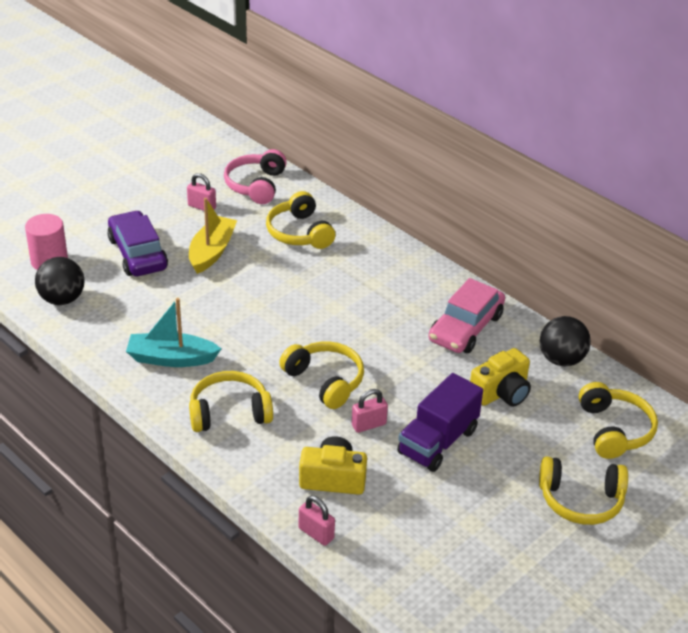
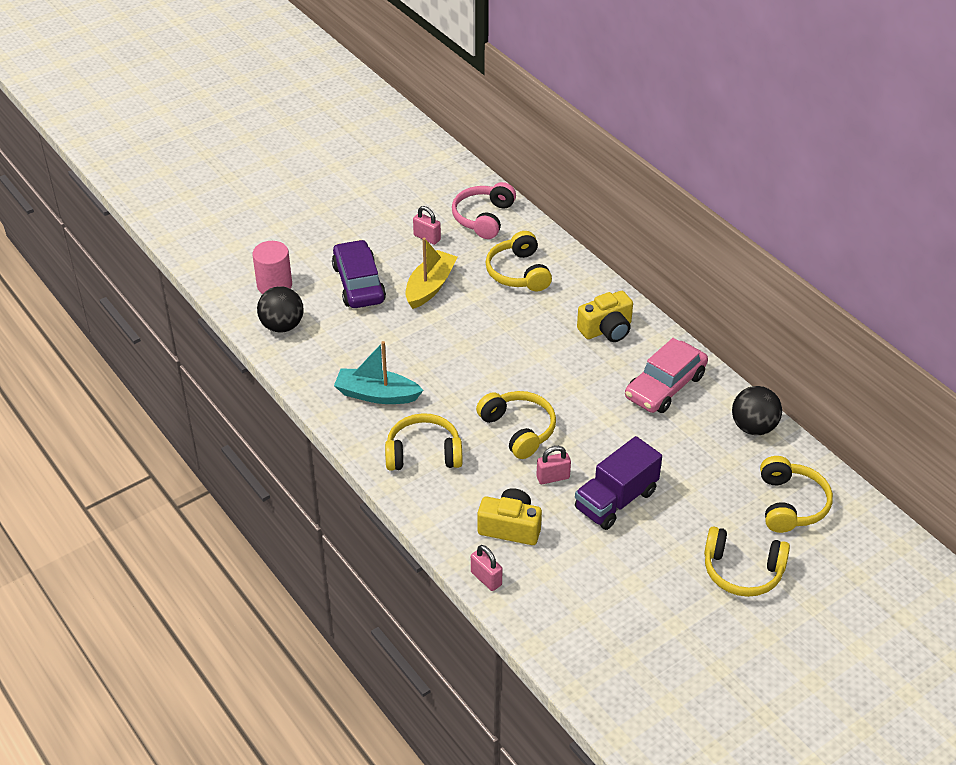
camera: 10 degrees right, 5 degrees up
yellow camera [470,348,531,407] -> yellow camera moved to [577,291,633,342]

